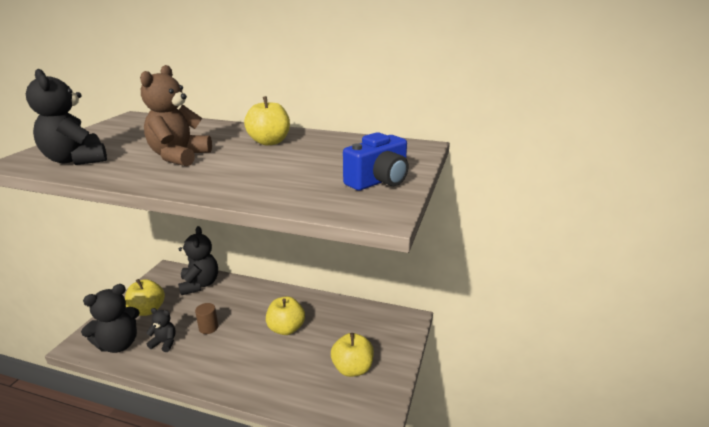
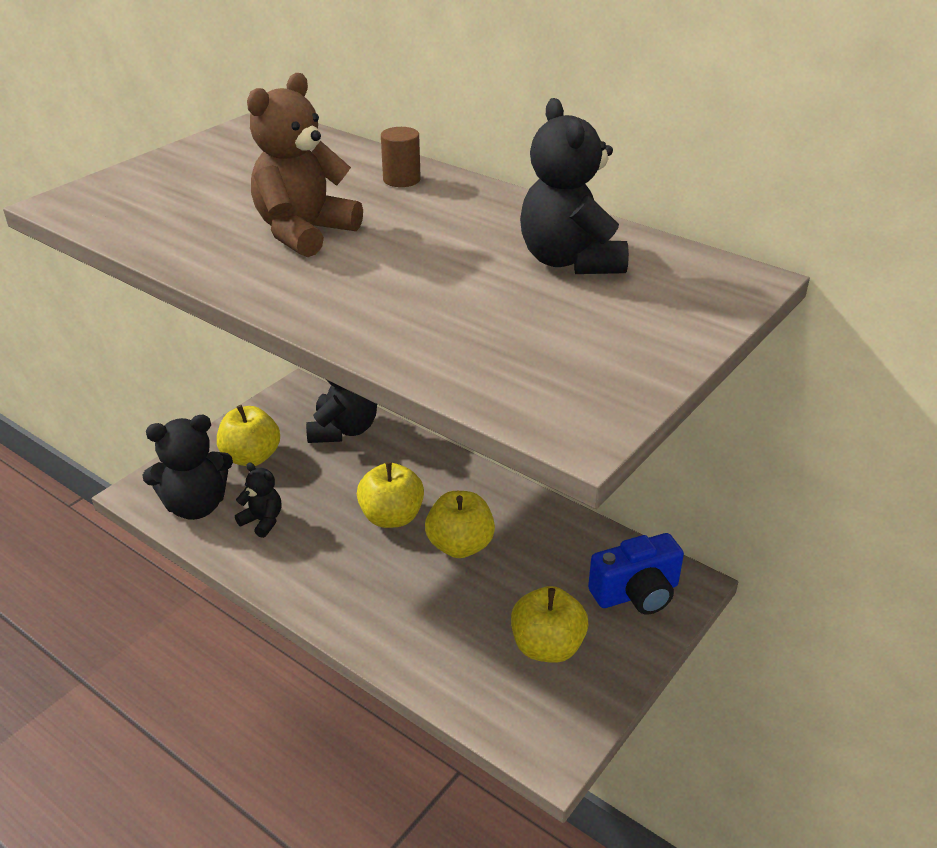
camera: 20 degrees right, 10 degrees up
black teddy bear [26,69,107,165] -> black teddy bear moved to [520,98,629,274]
brown cylinder [195,303,218,334] -> brown cylinder moved to [381,127,421,187]
yellow apple [244,96,290,145] -> yellow apple moved to [357,462,424,528]
blue camera [343,132,409,191] -> blue camera moved to [588,533,684,615]

